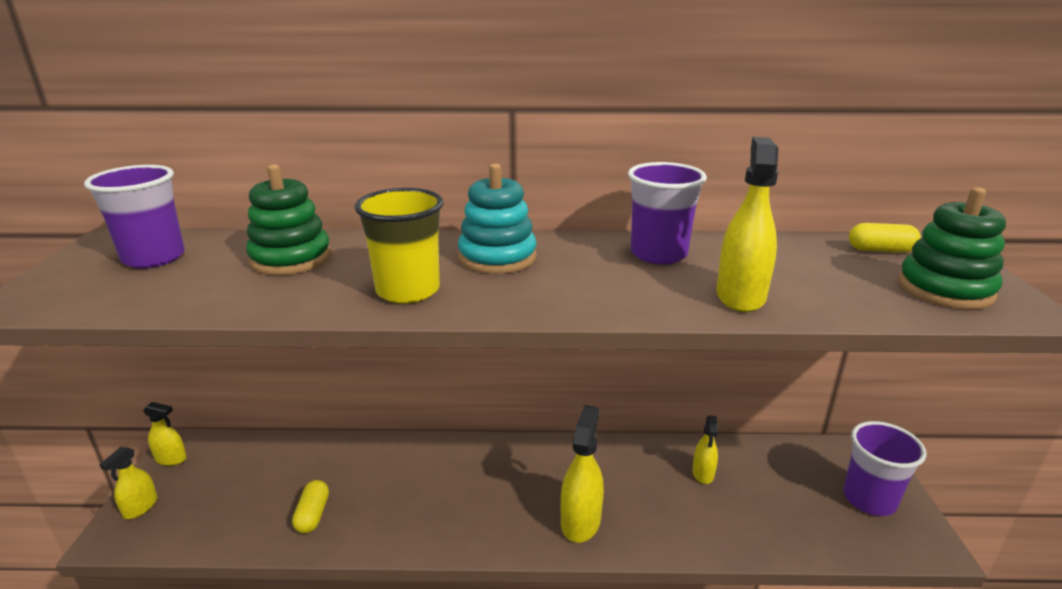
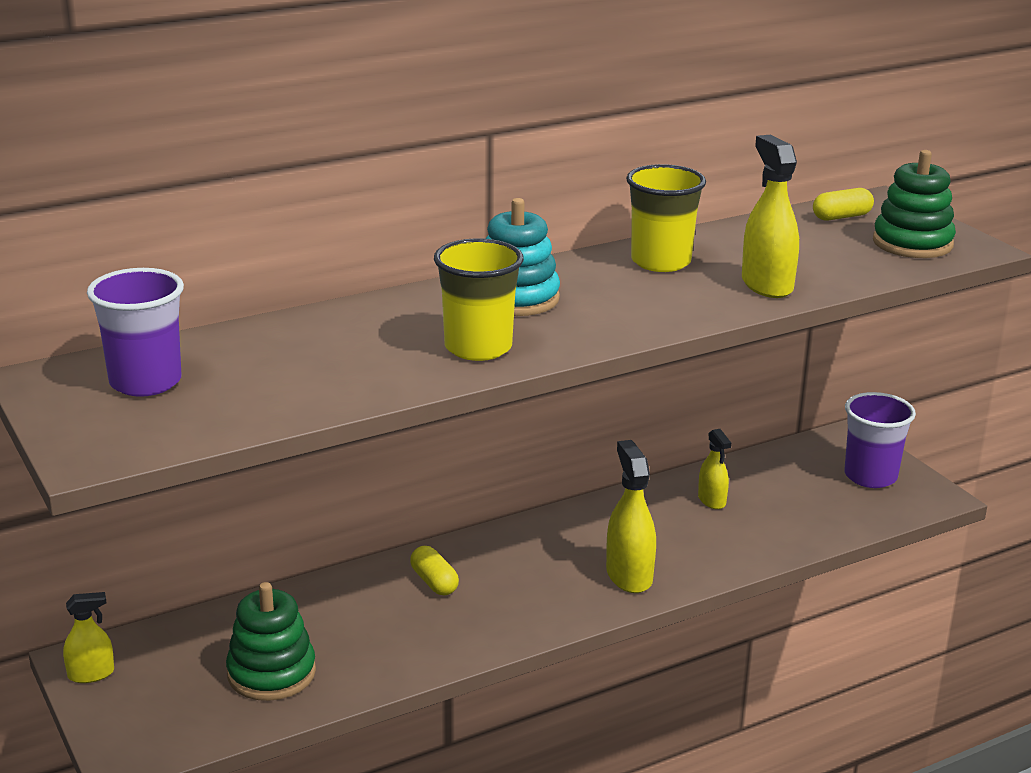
camera: 30 degrees left, 0 degrees up
yellow spray bottle [99,447,158,519] -> none
green stacking toy [246,164,331,275] -> green stacking toy moved to [226,582,316,701]
yellow capsule [292,480,329,533] -> yellow capsule moved to [410,546,459,595]
purple cup [628,162,707,264] -> yellow cup [626,164,706,272]

